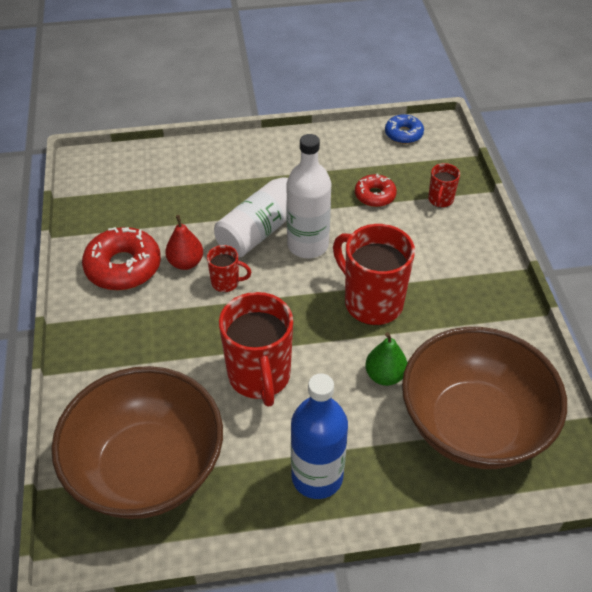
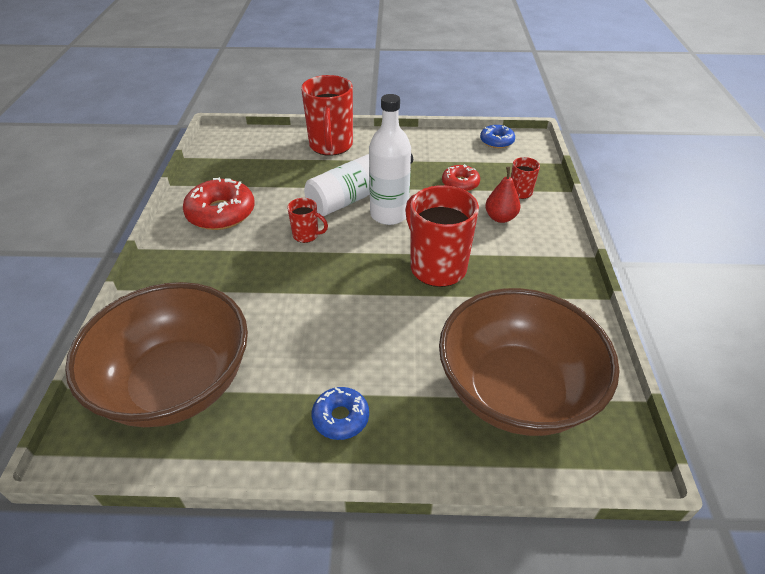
camera: 10 degrees right, 5 degrees down
red pear [165,215,203,270] -> red pear moved to [485,167,521,223]
red mug [219,292,293,407] -> red mug moved to [301,75,353,156]
blue bottle [291,373,348,499] -> blue donut [311,387,369,440]
green pear [365,332,408,386] -> none

